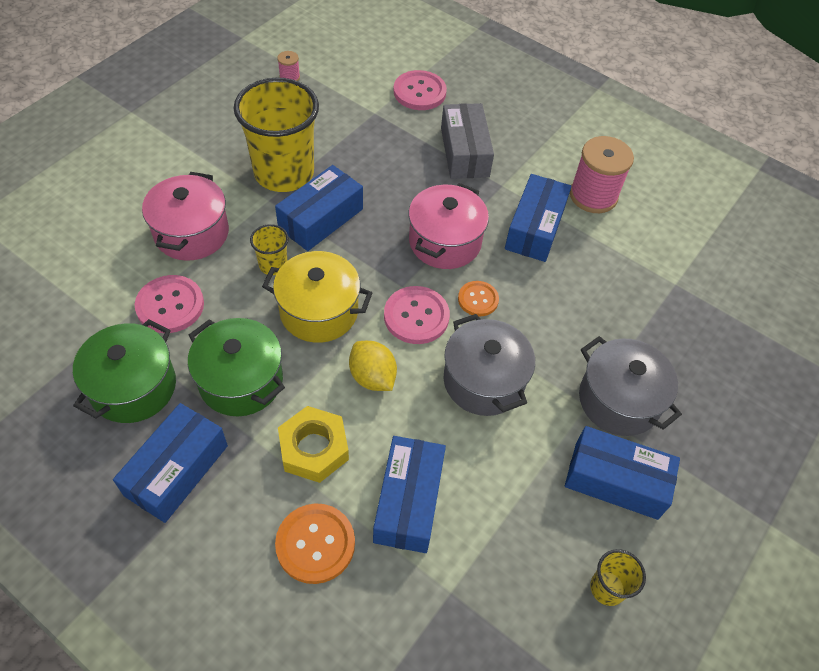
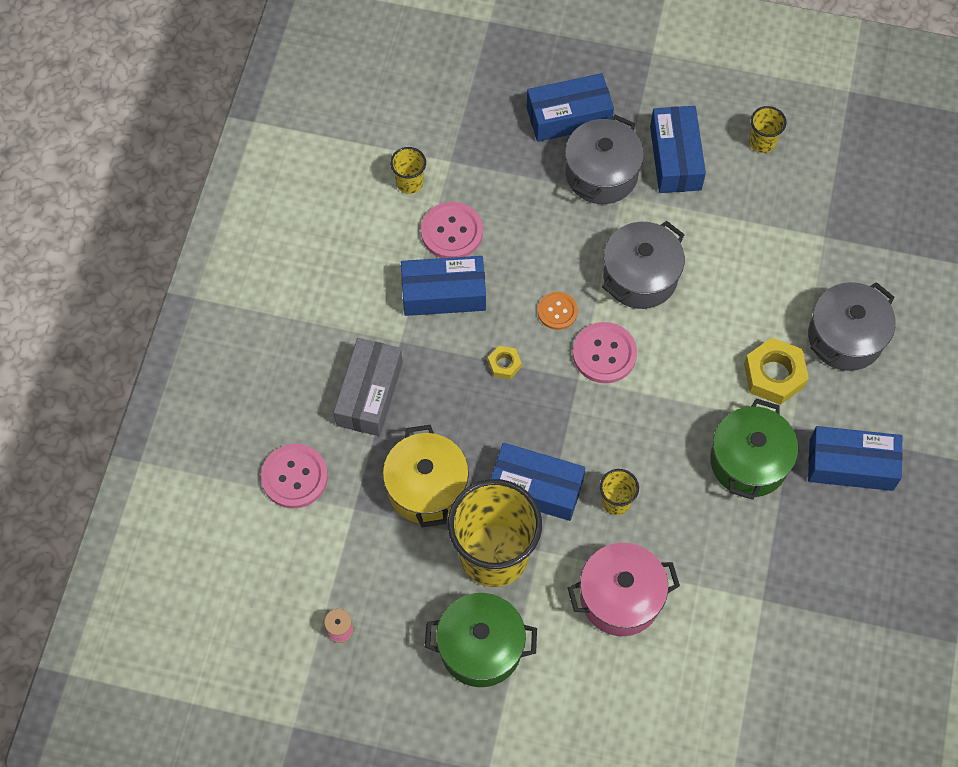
camera: 110 degrees left, 10 degrees up
green pot [73,319,176,423] -> green pot moved to [425,593,537,687]
pink button [135,275,204,333] -> pink button moved to [421,202,483,258]
yellow pot [262,251,372,343] -> yellow pot moved to [383,425,469,527]
orange button [275,504,355,584] -> grey pot [808,282,896,371]
yellow lemon [349,341,397,391] -> none
blue box [373,436,446,553] -> blue box moved to [526,73,614,142]
pink pot [408,183,489,269] -> yellow nut [488,346,522,379]
grey box [441,103,494,179] -> grey box turned 45 degrees counterclockwise [334,338,403,436]
pink spool [570,136,634,213] -> none
none -> yellow cup [390,147,426,194]

